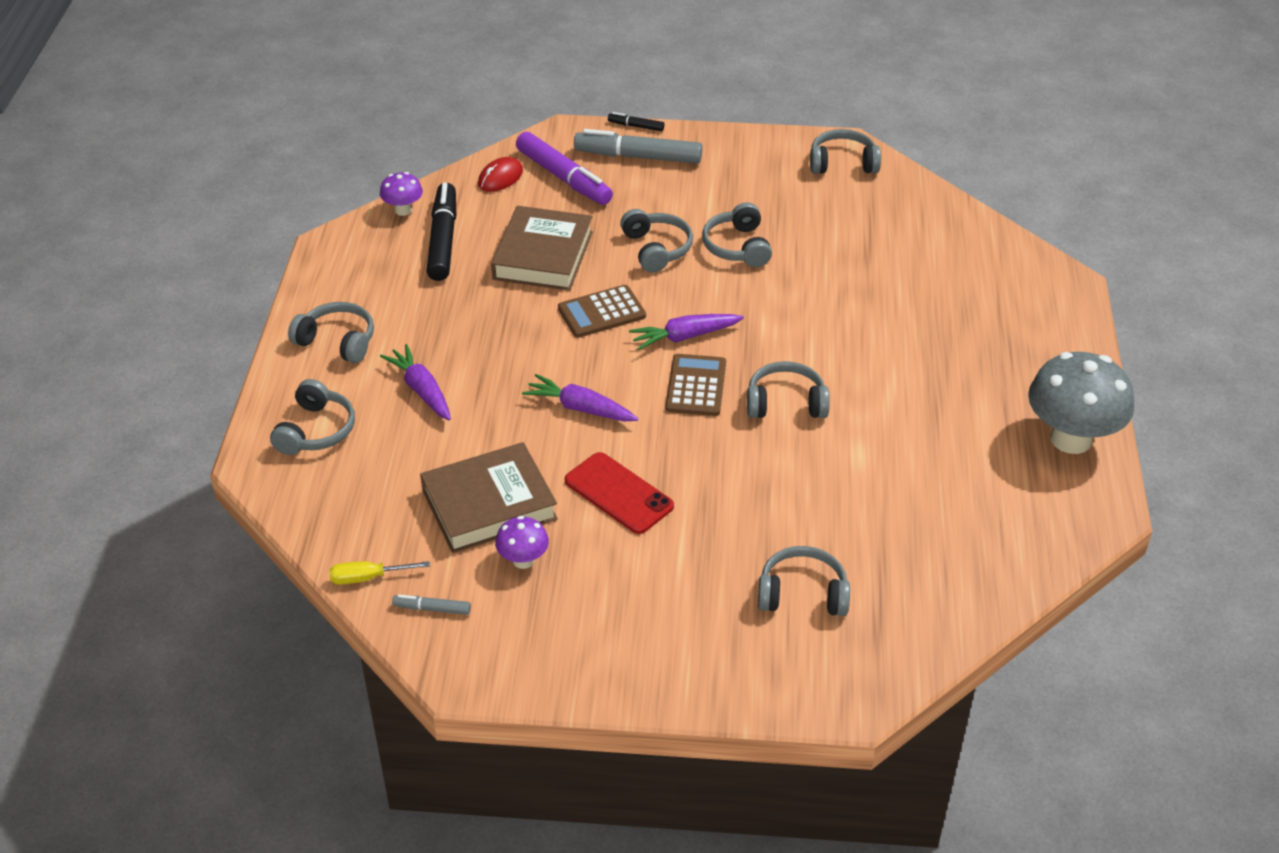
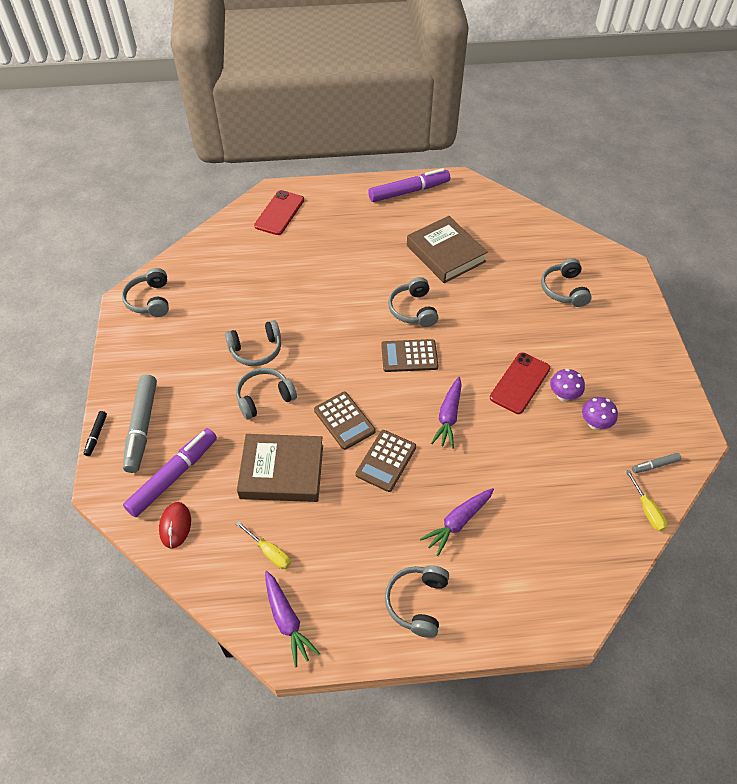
camera: 100 degrees left, 10 degrees up
grey headphones [270,379,355,455] -> none
purple mushroom [380,172,423,216] -> purple mushroom moved to [550,369,585,401]
grey marker [392,595,471,615] -> grey marker turned 75 degrees clockwise [632,453,681,473]
brown book [420,442,558,553] -> brown book moved to [407,216,488,283]
black marker [426,183,456,281] -> yellow screwdriver [236,521,291,569]
red mouse [478,157,523,192] -> red mouse turned 60 degrees clockwise [159,502,191,549]
purple carrot [629,314,744,350] -> purple carrot moved to [265,571,320,667]
grey mushroom [1028,352,1134,454] -> purple marker [368,168,450,202]
none -> red phone [254,190,304,235]
none -> brown calculator [355,430,416,492]

